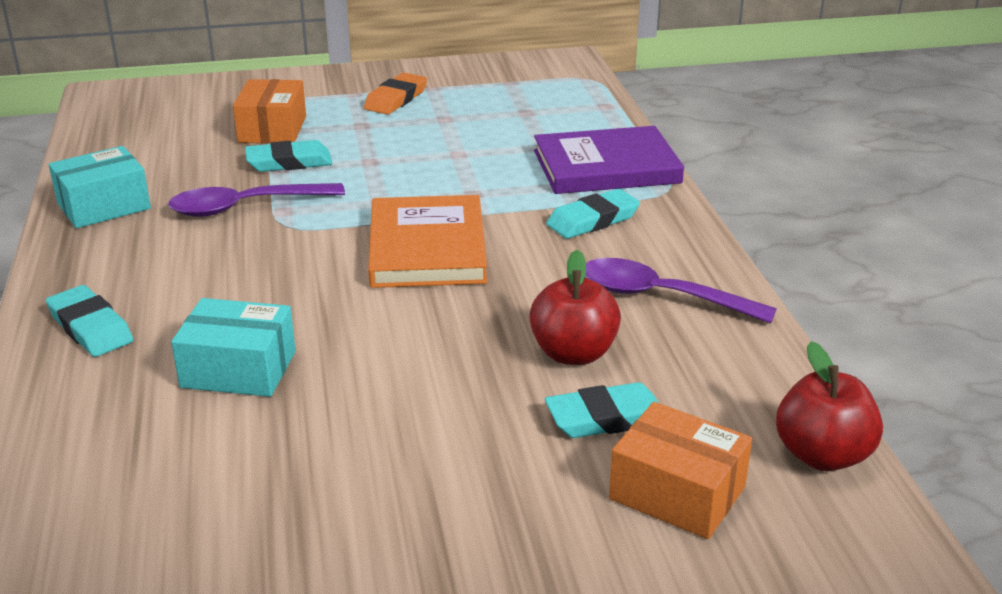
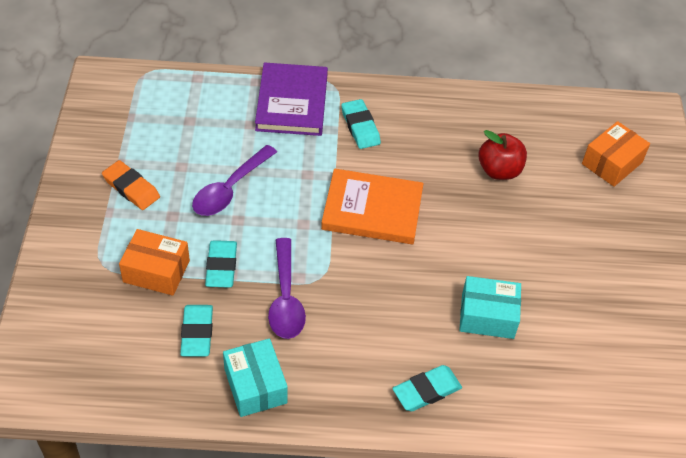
camera: 80 degrees left, 20 degrees up
turquoise box [171,298,296,397] -> turquoise box turned 75 degrees clockwise [459,276,521,339]
turquoise eraser [545,382,659,438] -> turquoise eraser moved to [180,305,213,356]
purple spoon [585,258,777,323] -> purple spoon moved to [192,145,277,216]
red apple [776,341,883,471] -> none

